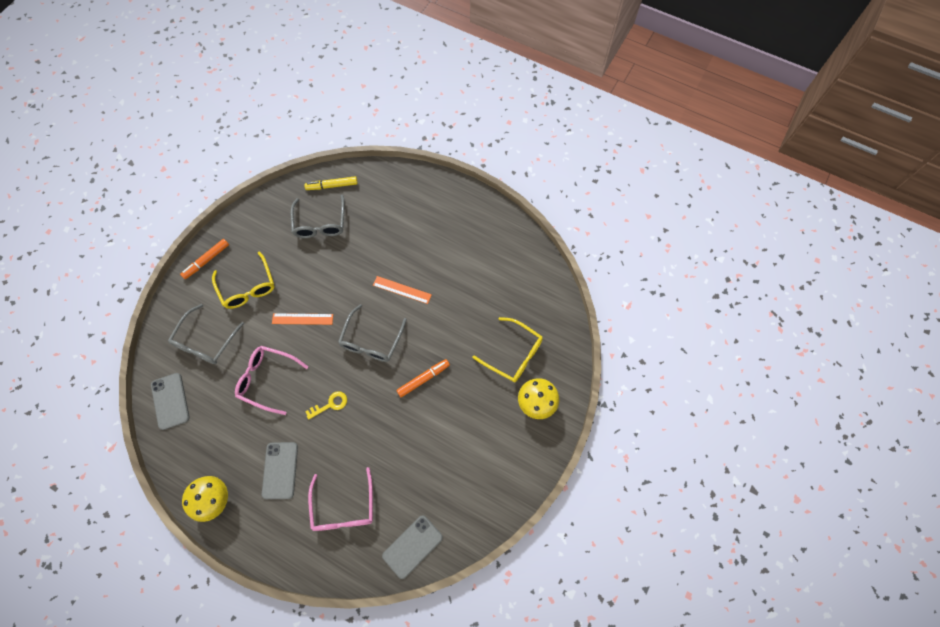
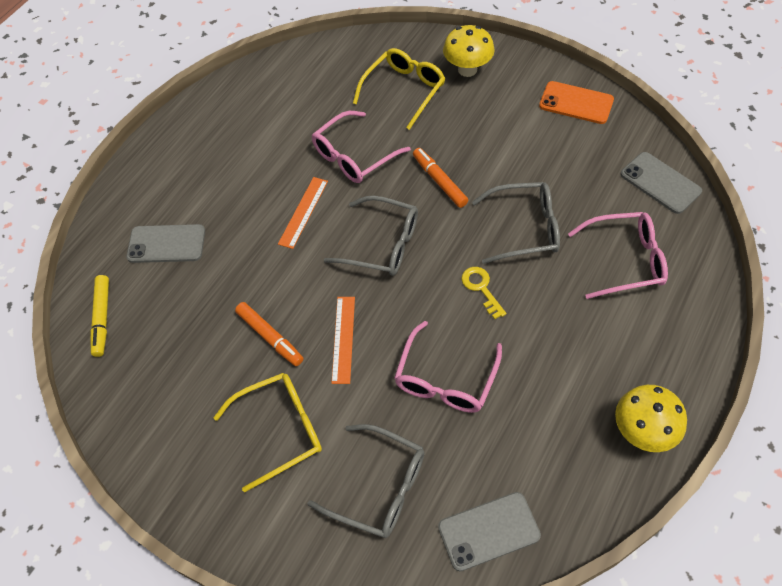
camera: 85 degrees left, 10 degrees down
orange marker [180,239,229,279] -> orange marker moved to [235,302,304,366]
grey phone [262,442,298,499] -> grey phone moved to [126,224,205,263]
grey glasses [291,195,345,238] -> grey glasses moved to [472,182,560,264]
none -> pink glasses [312,111,411,183]
none -> orange phone [539,81,614,124]

